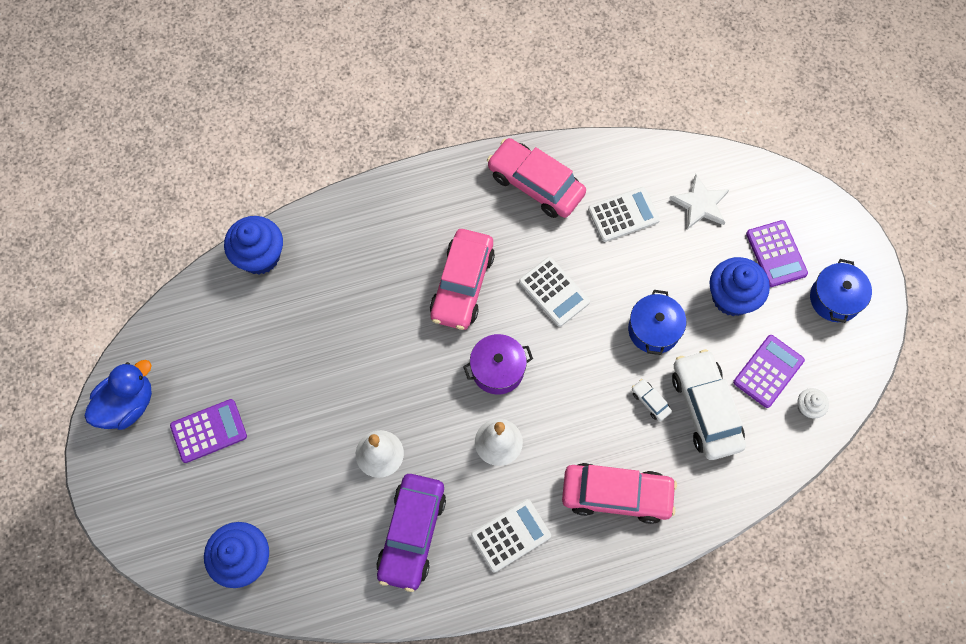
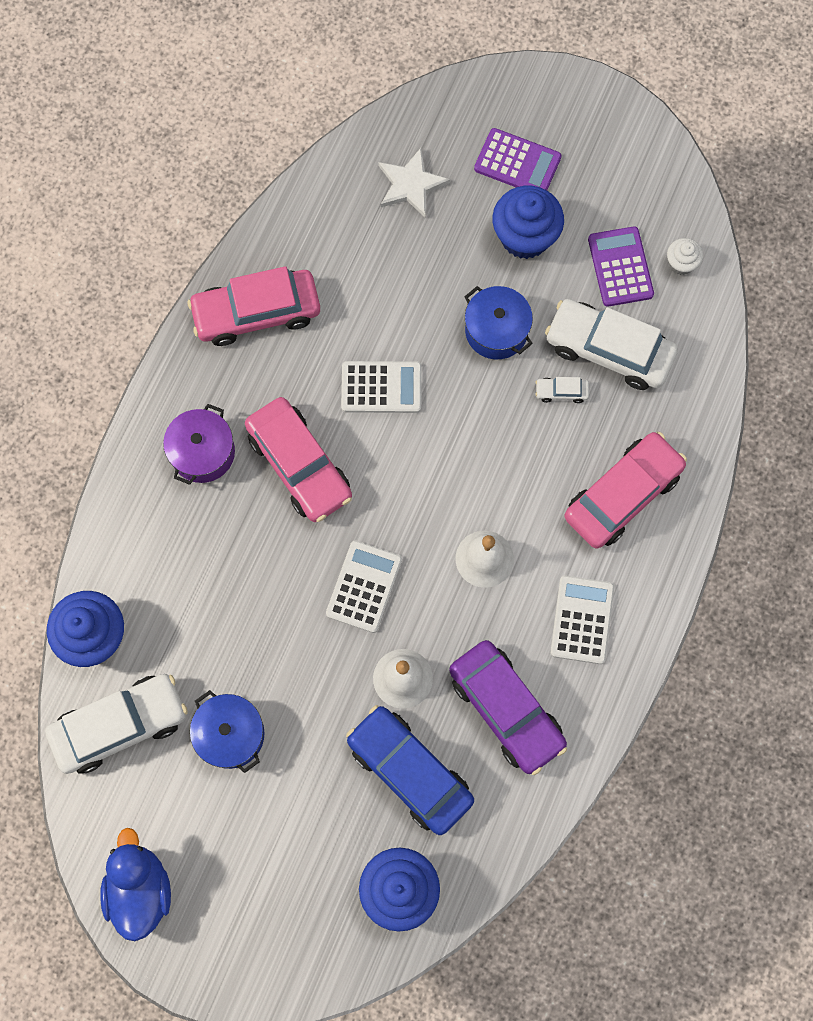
camera: 50 degrees left, 5 degrees up
purple calculator [170,399,247,463] -> none
purple pot [463,334,533,395] -> purple pot moved to [163,404,235,485]
white calculator [588,187,660,242] -> white calculator moved to [326,541,402,633]
blue pot [810,259,872,323] -> blue pot moved to [190,690,264,773]
none -> white car [45,674,188,774]
none -> blue car [346,705,474,835]

